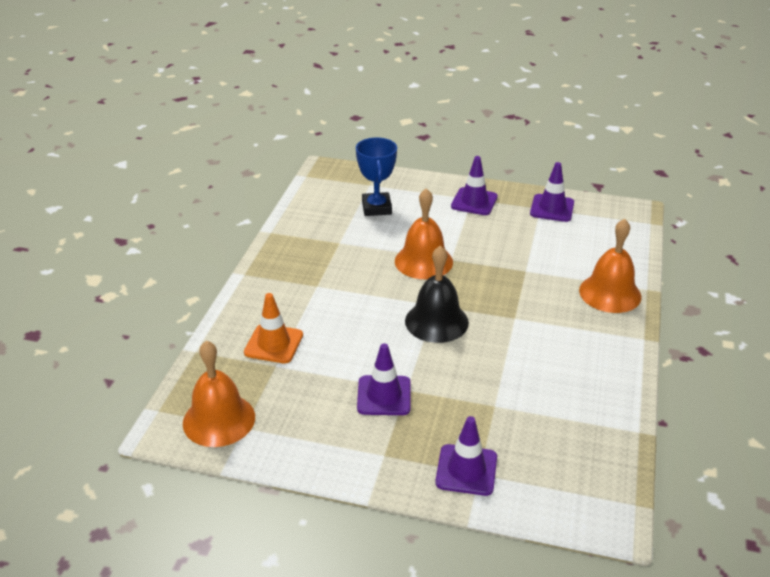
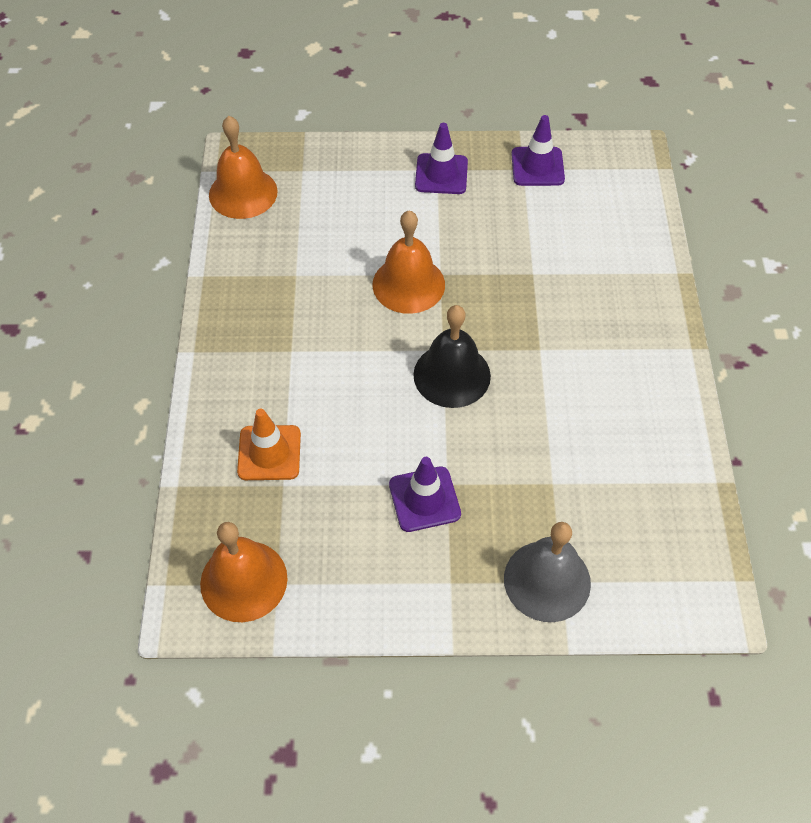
camera: 15 degrees left, 20 degrees up
blue trophy [356,138,397,216] -> none
purple traffic cone [435,416,497,496] -> grey bell [504,522,591,622]
orange bell [579,219,642,313] -> orange bell moved to [209,116,278,219]

